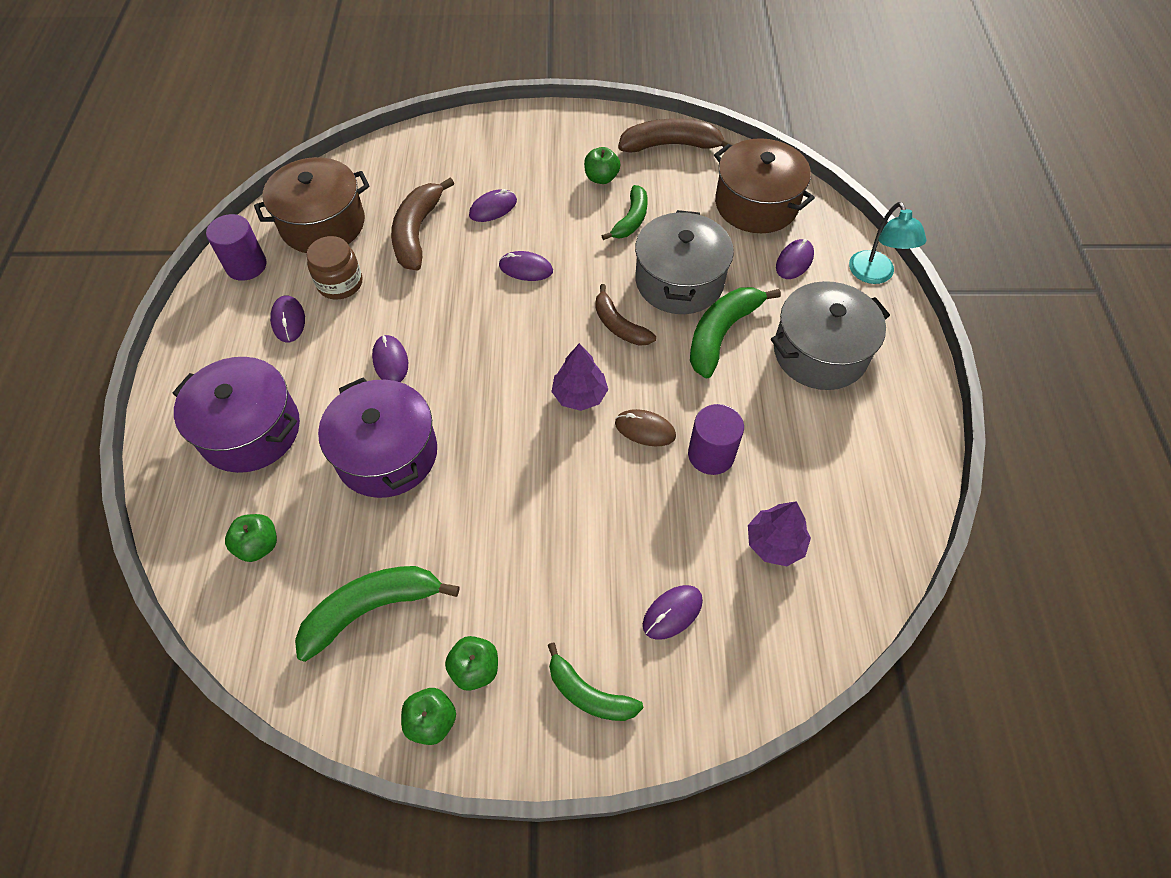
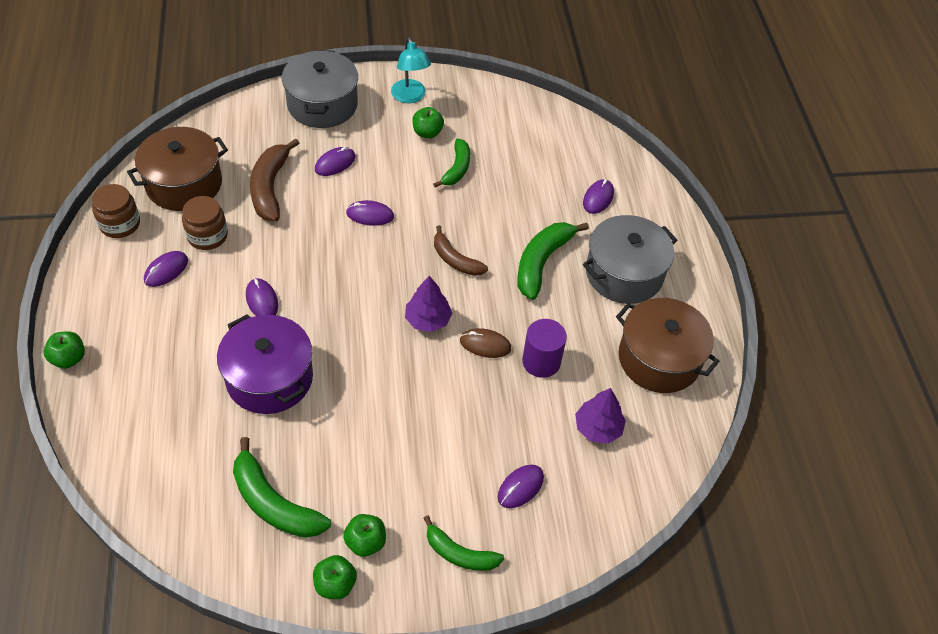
camera: 10 degrees left, 5 degrees down
purple pot [173,357,300,473] -> none
purple cylinder [206,214,266,281] -> brown jar [92,184,140,238]
green apple [225,514,277,562] -> green apple moved to [44,331,85,369]
purple mouse [270,295,305,342] -> purple mouse turned 60 degrees clockwise [144,251,188,287]
green banana [295,566,460,662] -> green banana turned 105 degrees counterclockwise [233,437,331,538]
brown banana [618,119,734,153] -> none
grey pot [635,210,734,314] -> grey pot moved to [282,50,358,128]
brown pot [714,138,815,233] -> brown pot moved to [616,298,719,393]
turquoise lamp [849,202,927,284] -> turquoise lamp moved to [391,37,431,103]

